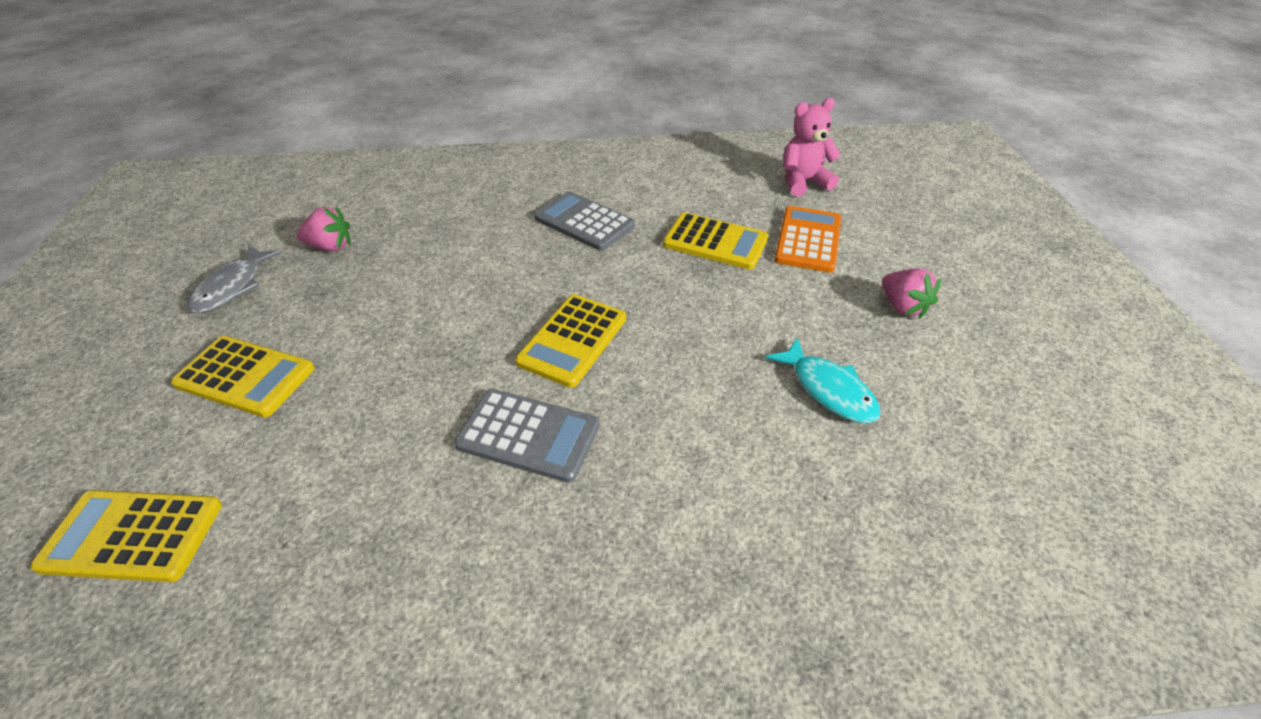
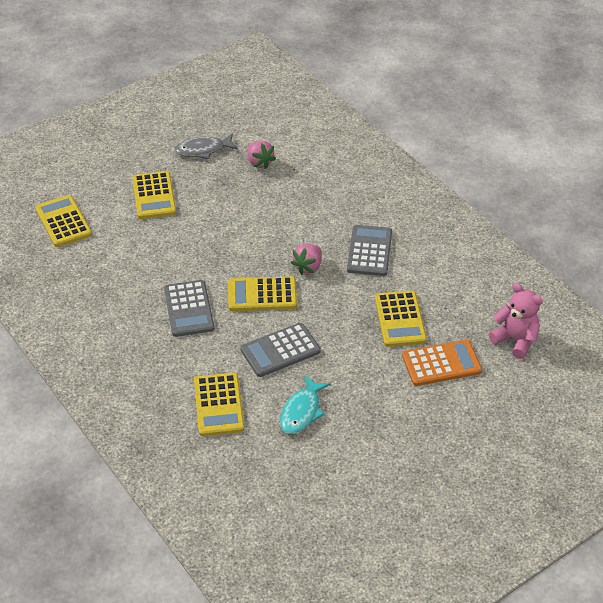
camera: 60 degrees right, 0 degrees up
pink strawberry [882,269,941,319] -> pink strawberry moved to [291,244,322,275]
none -> yellow calculator [194,373,245,436]
none -> grey calculator [240,323,321,377]

